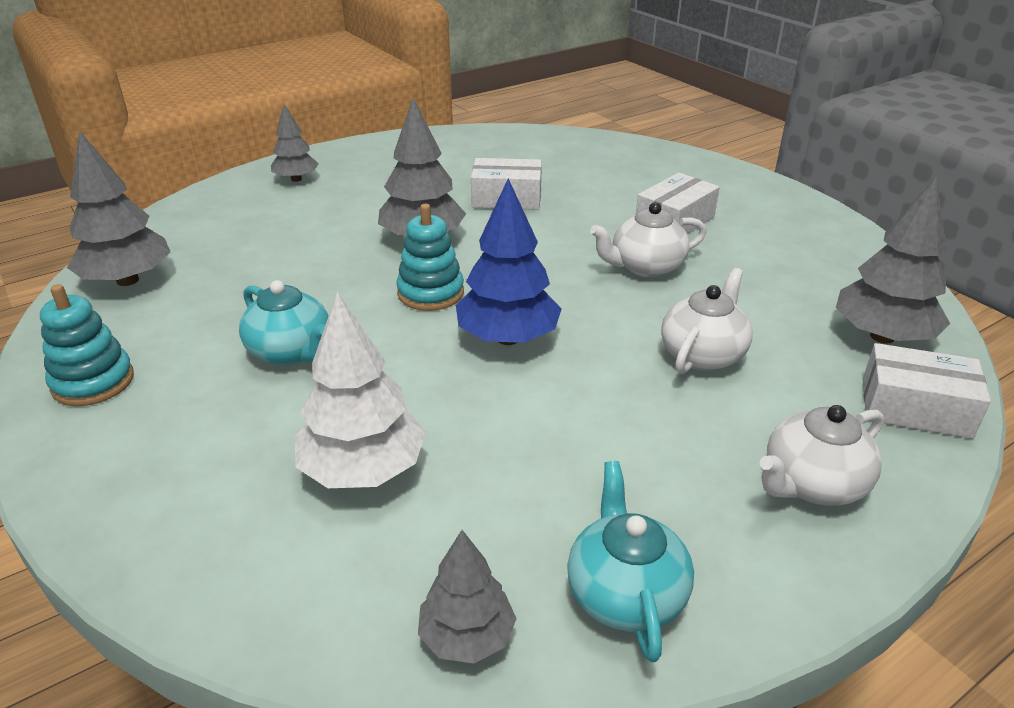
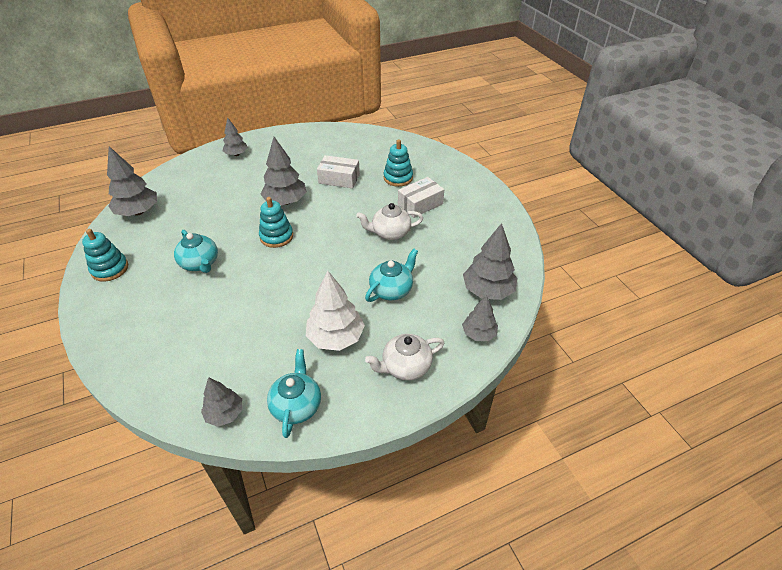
camera: 10 degrees right, 10 degrees up
white tree [295,292,426,488] -> white tree moved to [306,271,365,351]
blue tree [456,178,562,345] -> none
white teapot [661,268,752,374] -> turquoise teapot [365,249,418,302]
white box [863,343,991,439] -> grey tree [462,295,498,341]
none -> turquoise stacking toy [384,140,413,187]

